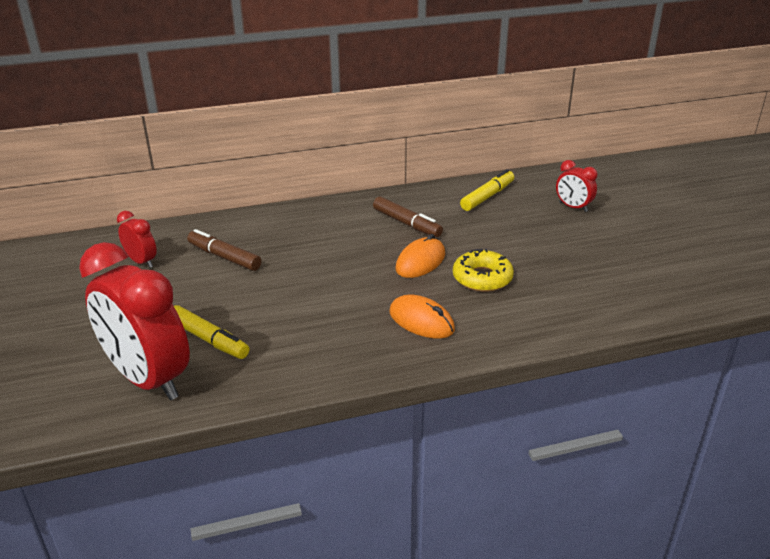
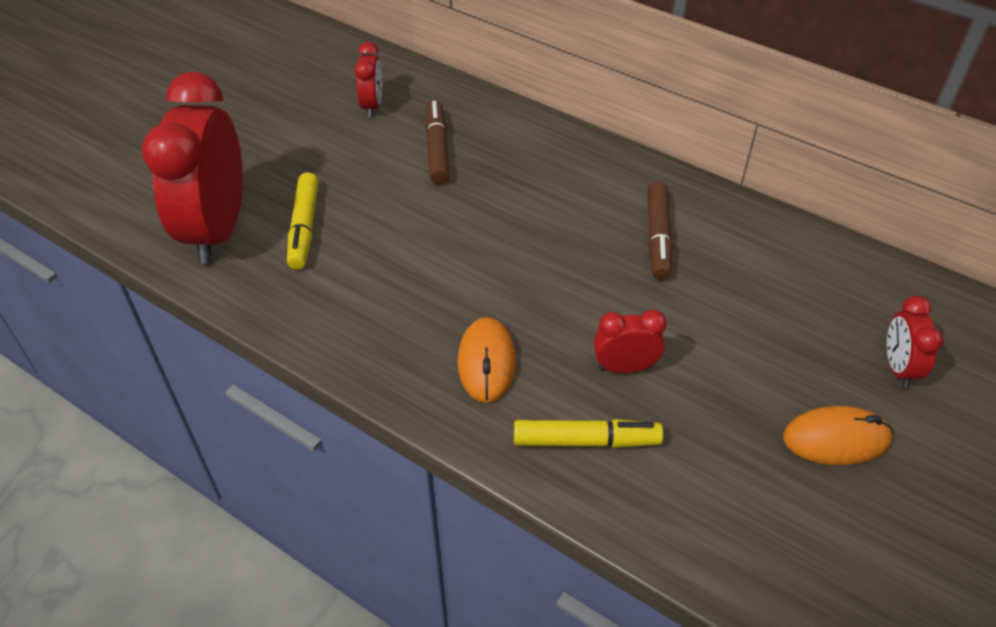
camera: 50 degrees right, 15 degrees up
orange mouse [396,234,445,278] -> orange mouse moved to [783,406,893,465]
yellow donut [453,249,514,292] -> red clock [594,310,667,373]
yellow marker [460,169,514,211] -> yellow marker moved to [514,419,663,448]

